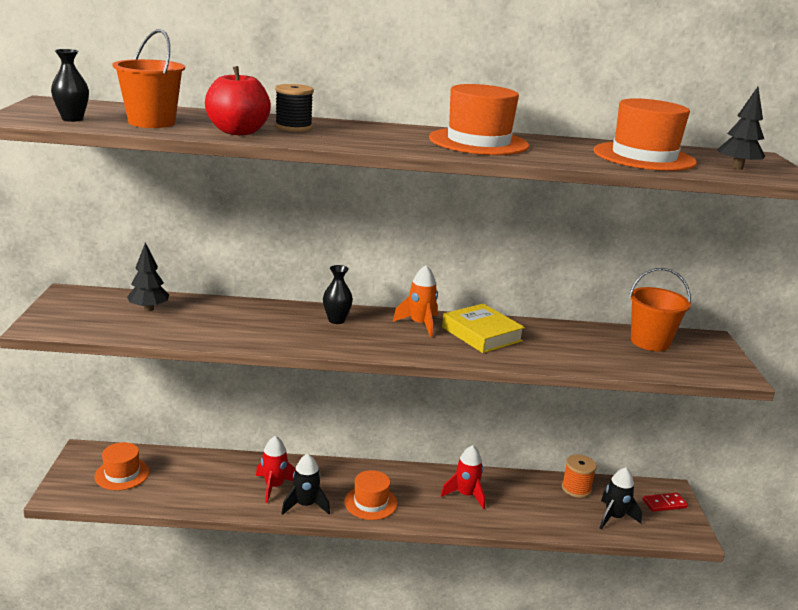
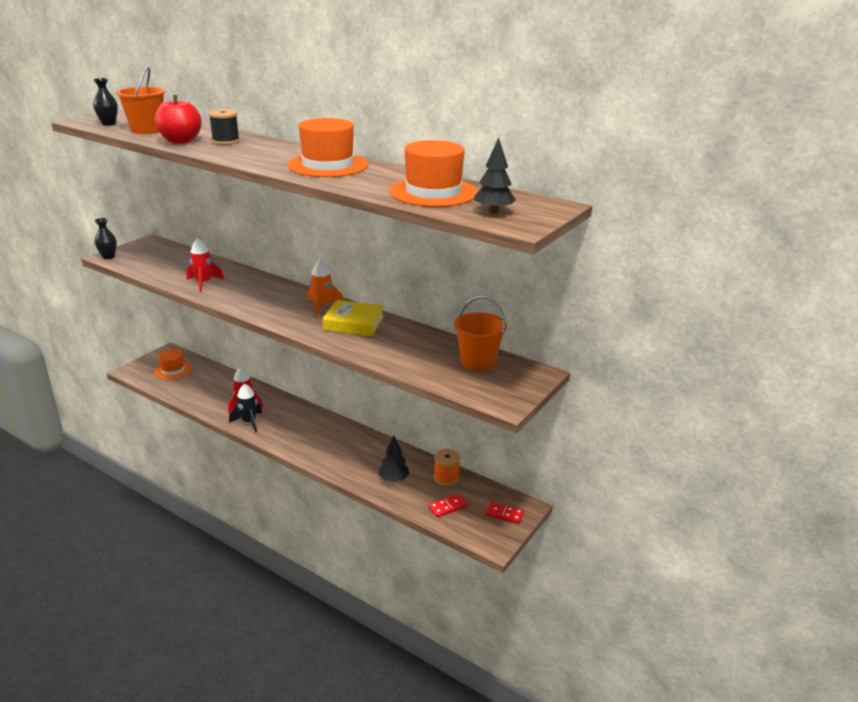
camera: 35 degrees right, 5 degrees up
black tree [127,242,169,311] -> black tree moved to [378,436,410,482]
black vase [323,265,353,324] -> black vase moved to [94,218,117,259]
orange hat [344,470,397,520] -> none
red rocket [441,445,485,509] -> red rocket moved to [186,238,224,292]
yellow book [442,303,525,353] -> yellow book turned 75 degrees counterclockwise [322,300,384,336]
black rocket [600,467,642,529] -> red domino [429,494,468,517]

